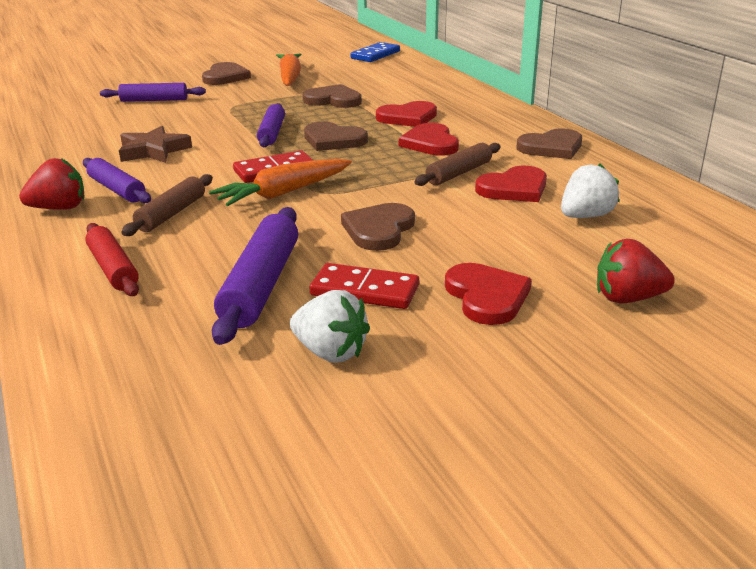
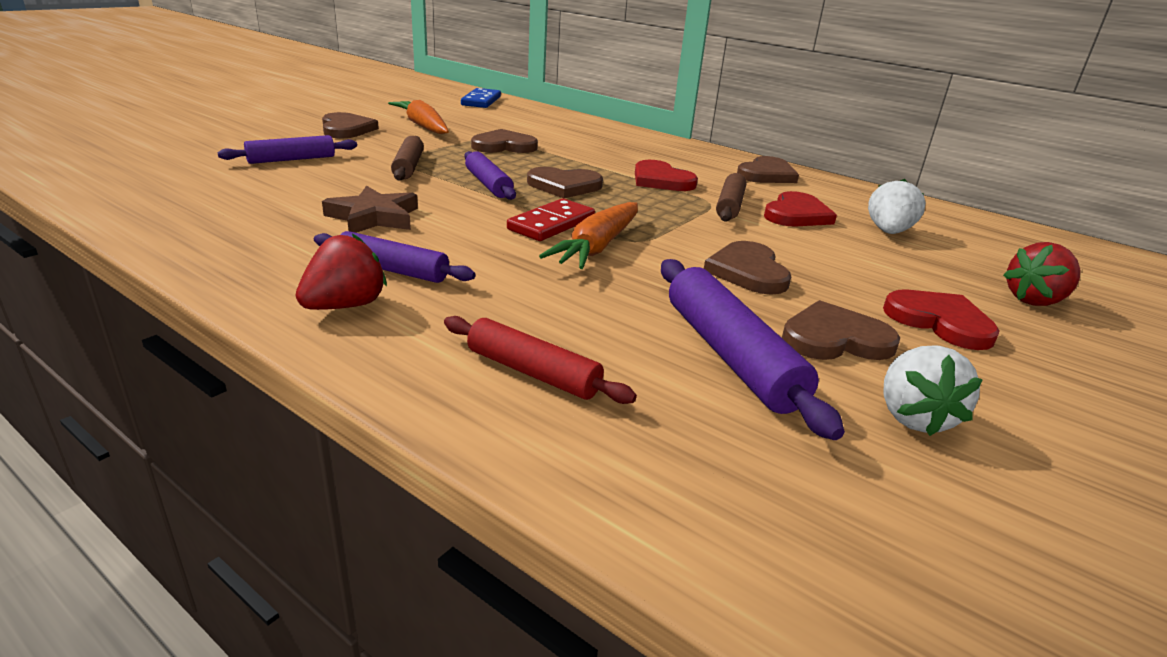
camera: 30 degrees left, 0 degrees up
brown rolling pin [121,174,213,236] -> brown rolling pin moved to [391,136,424,181]
white strawberry [290,290,370,363] -> white strawberry turned 90 degrees clockwise [883,345,983,436]
red domino [310,263,419,309] -> brown heart [782,300,900,360]
red heart [376,101,437,127] -> none

